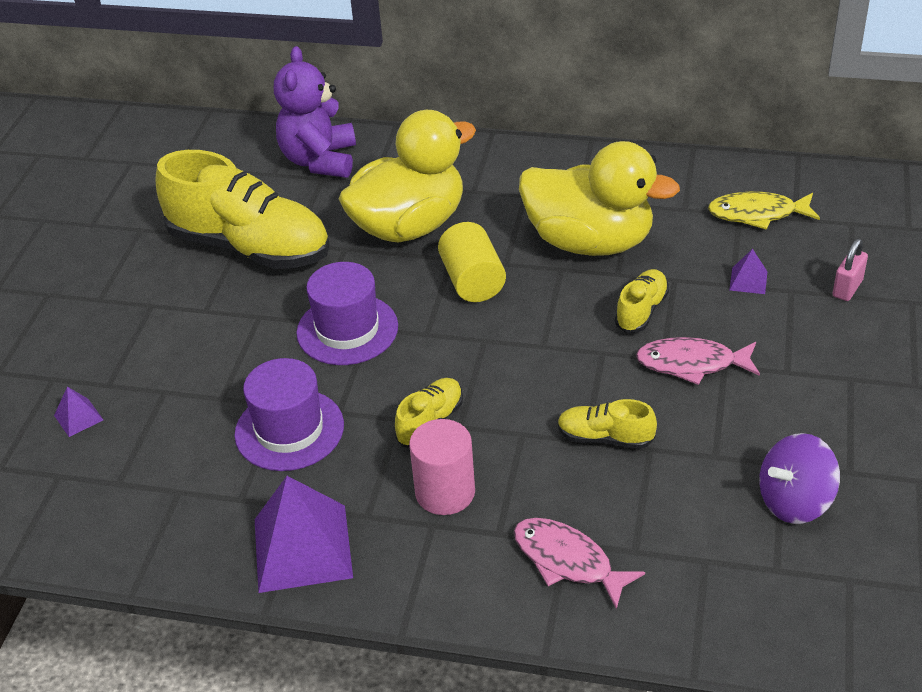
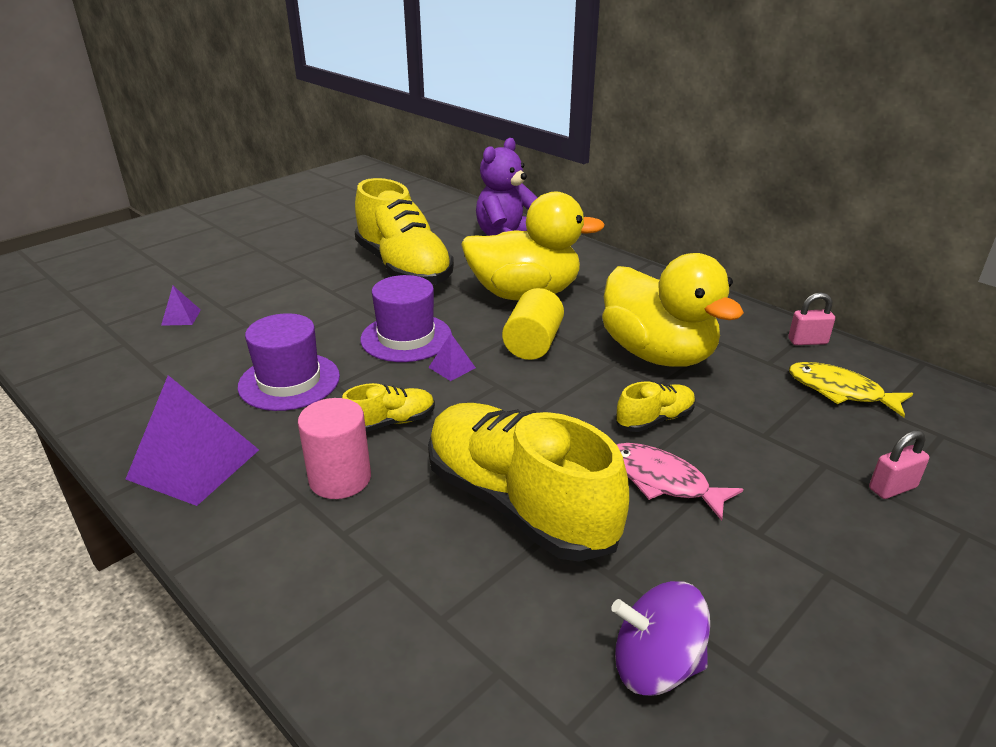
camera: 30 degrees right, 10 degrees down
pink fish [514,518,645,609] -> none
yellow shoe [557,399,657,449] -> yellow shoe [428,403,629,562], size x2.24
purple pyramid [729,249,768,294] -> purple pyramid moved to [428,334,476,381]
none -> pink padlock [788,292,835,345]

